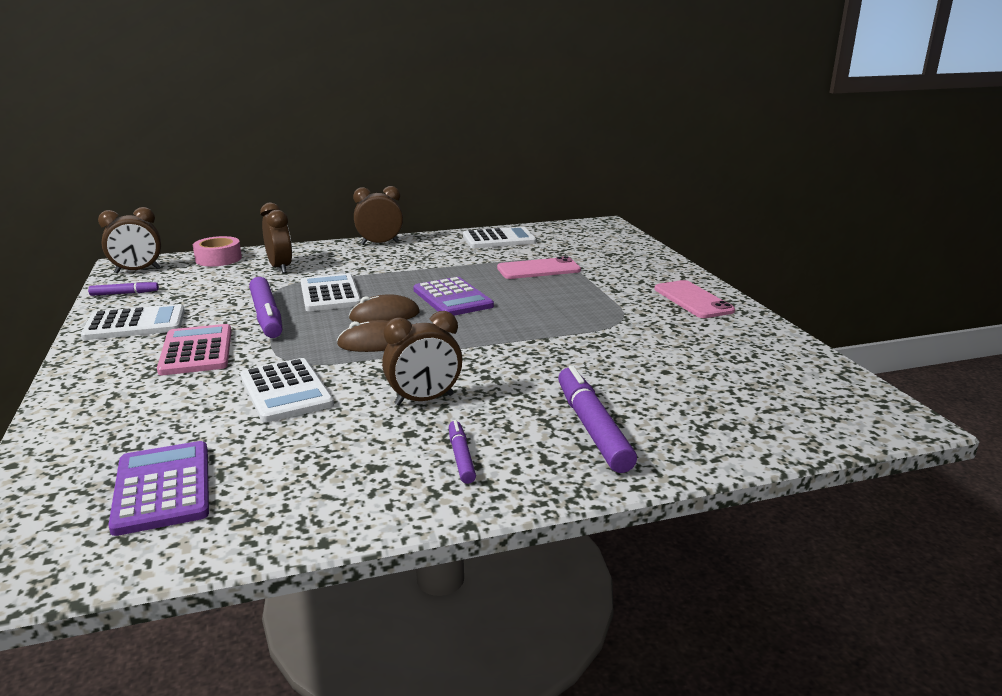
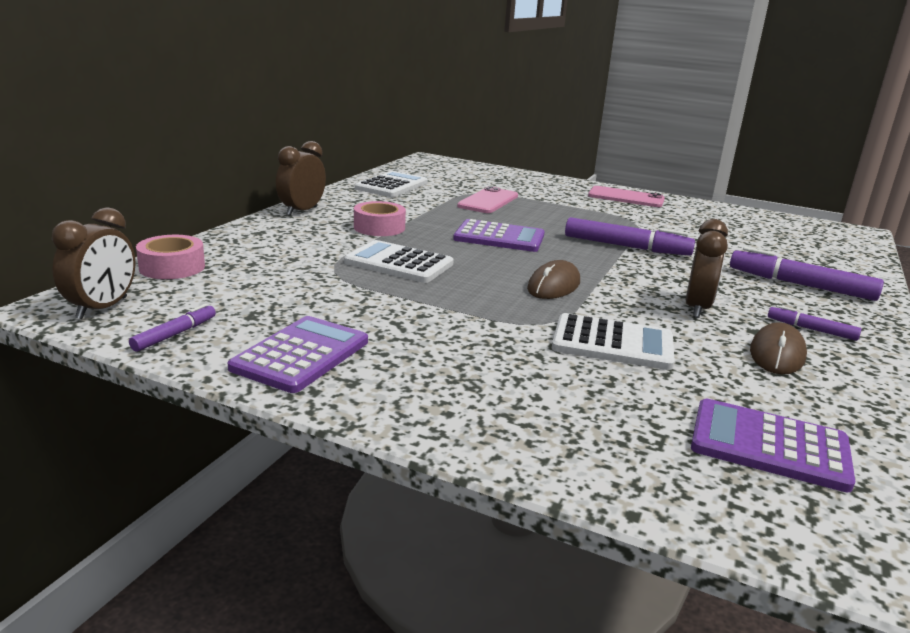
camera: 50 degrees left, 0 degrees up
white calculator [81,304,185,340] -> purple calculator [228,316,368,393]
pink calculator [157,324,232,375] -> none
purple marker [249,277,282,338] -> purple marker moved to [565,217,695,256]
brown clock [260,203,292,273] -> none
brown mouse [349,295,420,323] -> brown mouse moved to [750,323,807,374]
none -> pink tape [354,201,406,236]

